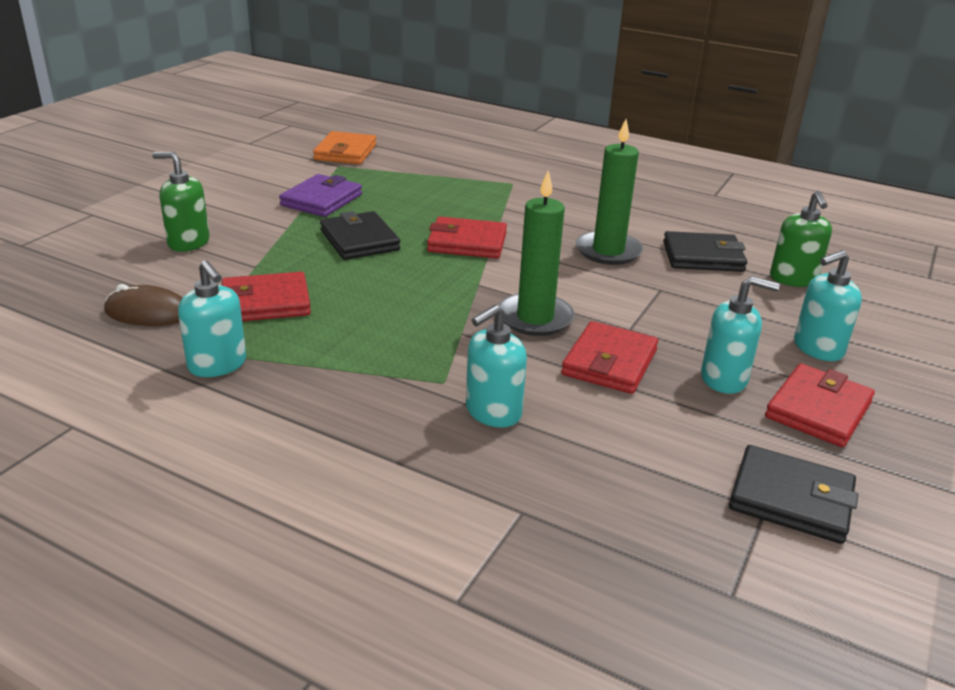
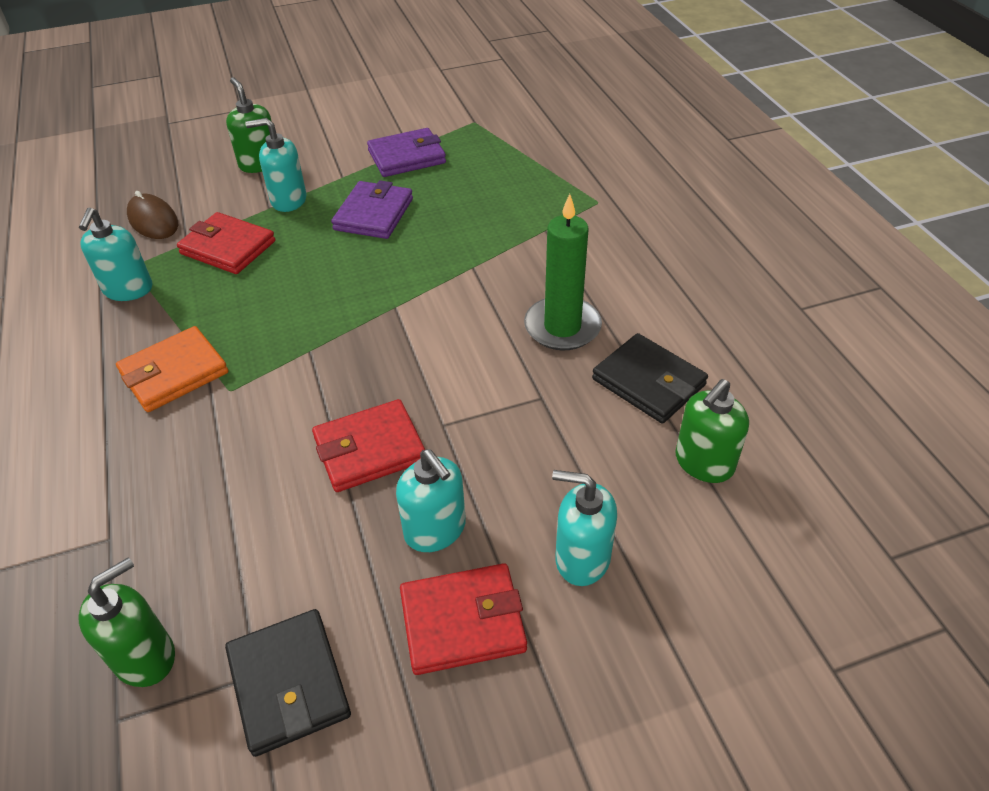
camera: 45 degrees right, 15 degrees up
orange wallet [313,131,376,164] -> orange wallet moved to [116,326,228,412]
black wallet [320,211,400,260] -> purple wallet [331,180,413,239]
red wallet [427,216,507,259] -> none
turquoise soap dispenser [466,305,527,428] -> turquoise soap dispenser moved to [245,118,306,212]
green candle [498,171,575,336] -> none
none -> green soap dispenser [79,557,175,687]

